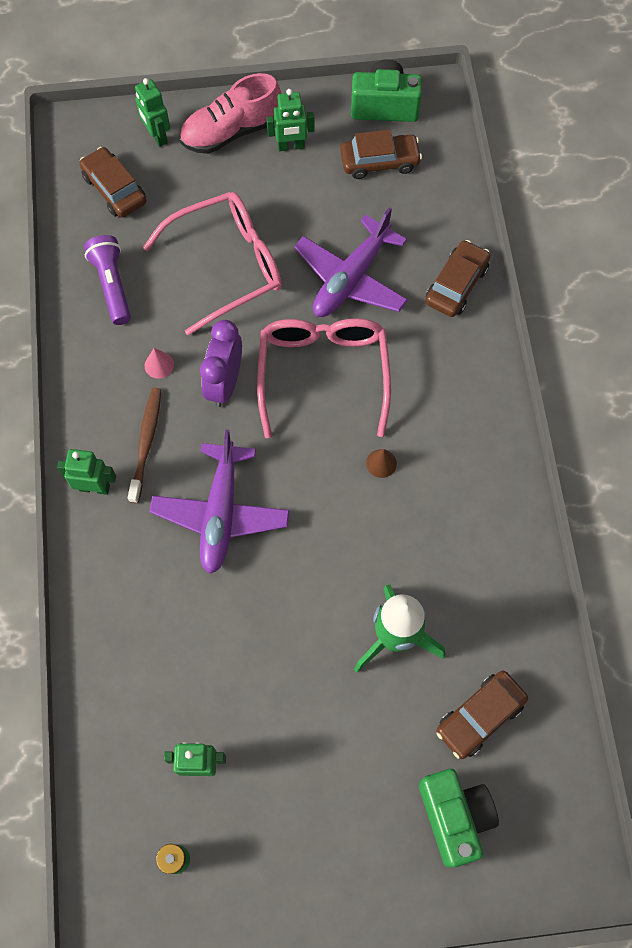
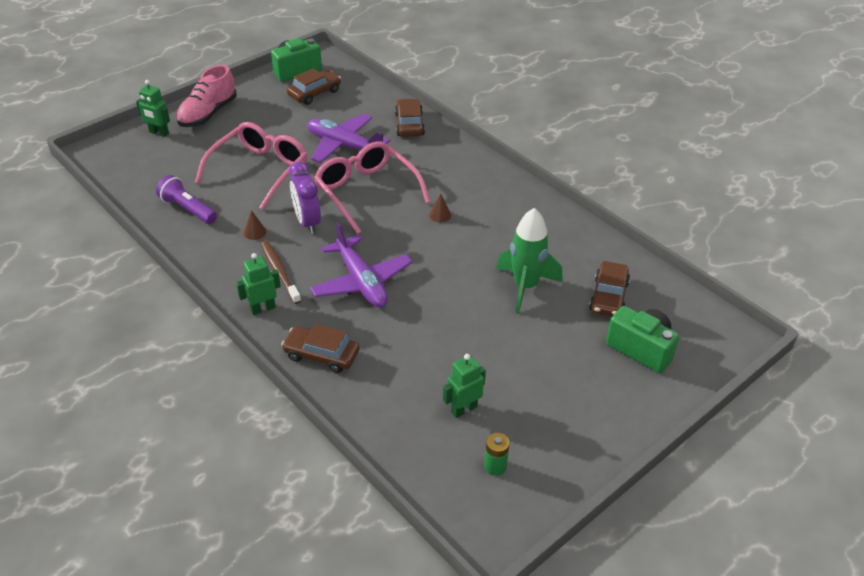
camera: 35 degrees left, 25 degrees down
brown car [79,147,146,218] -> brown car moved to [281,324,360,373]
pink cone [145,348,174,379] -> brown cone [244,210,267,240]
green robot [266,89,315,151] -> none
purple plane [294,207,408,317] -> purple plane turned 120 degrees clockwise [308,114,390,163]

